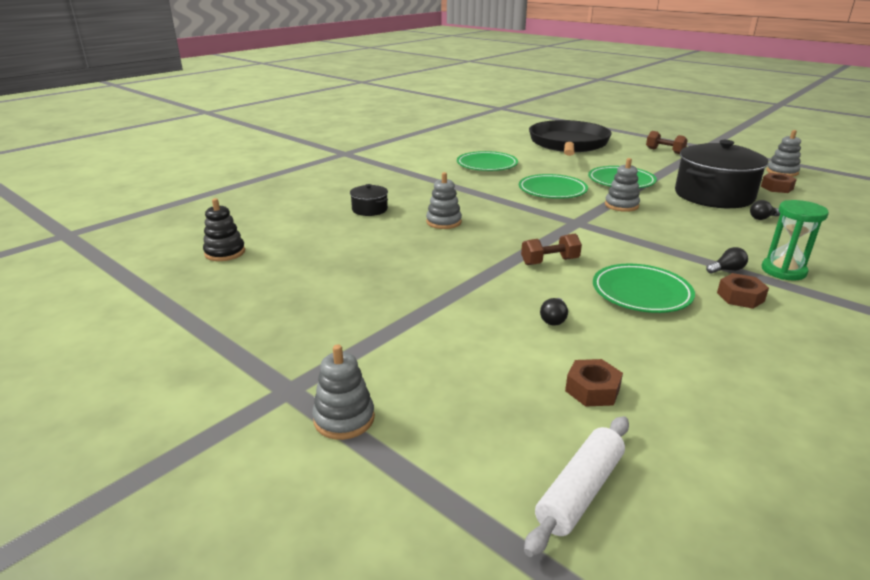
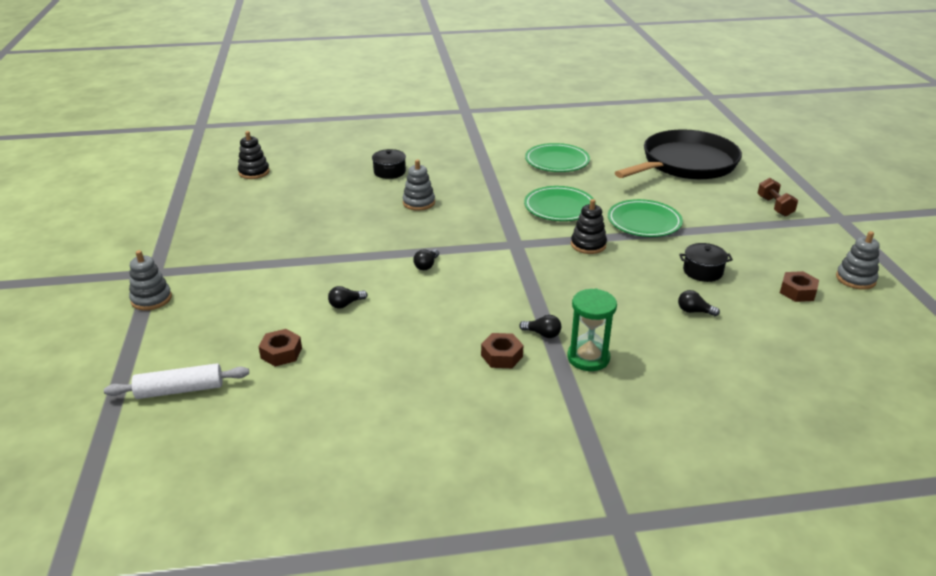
camera: 40 degrees right, 5 degrees up
brown dumbbell [521,234,582,265] -> black light bulb [413,249,439,270]
green plate [593,264,695,313] -> none
grey stacking toy [605,158,640,212] -> black stacking toy [571,199,607,254]
black pot [675,140,769,208] -> black pot [679,243,733,282], size x0.45

